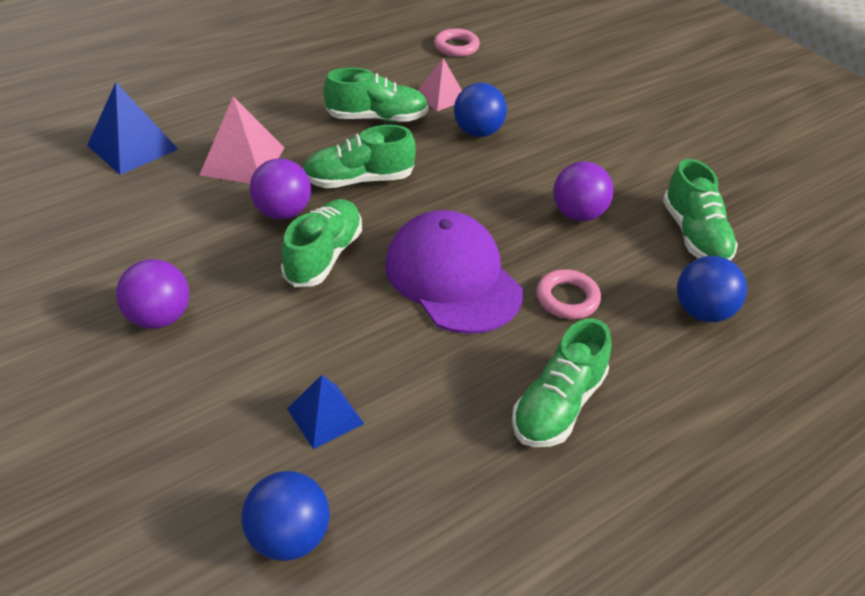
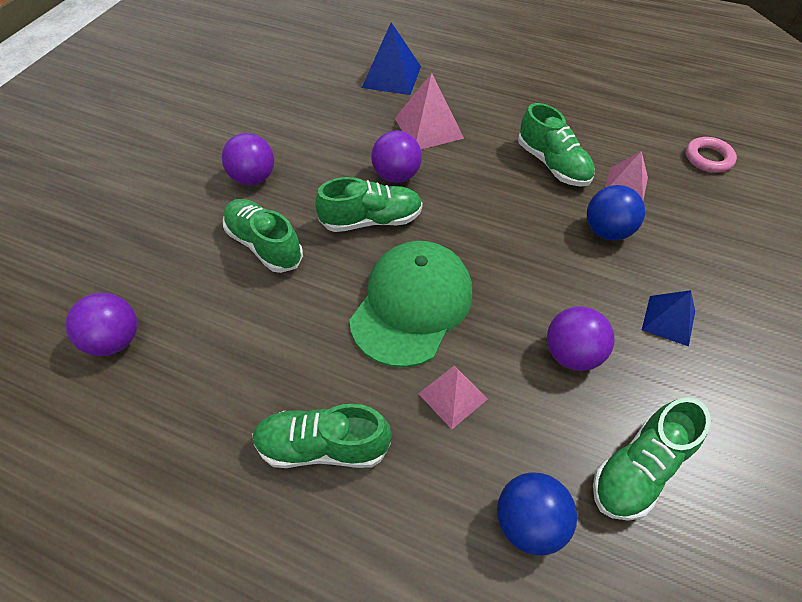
camera: 60 degrees right, 10 degrees up
blue ball [242,471,330,561] -> purple ball [66,293,137,356]
blue pyramid [287,375,364,449] -> blue pyramid moved to [642,290,695,347]
green shoe [303,125,416,188] -> green shoe moved to [223,199,303,273]
purple cap [385,210,523,334] -> green cap [349,241,472,367]
pink ring [536,269,601,319] -> pink pyramid [418,366,488,429]

